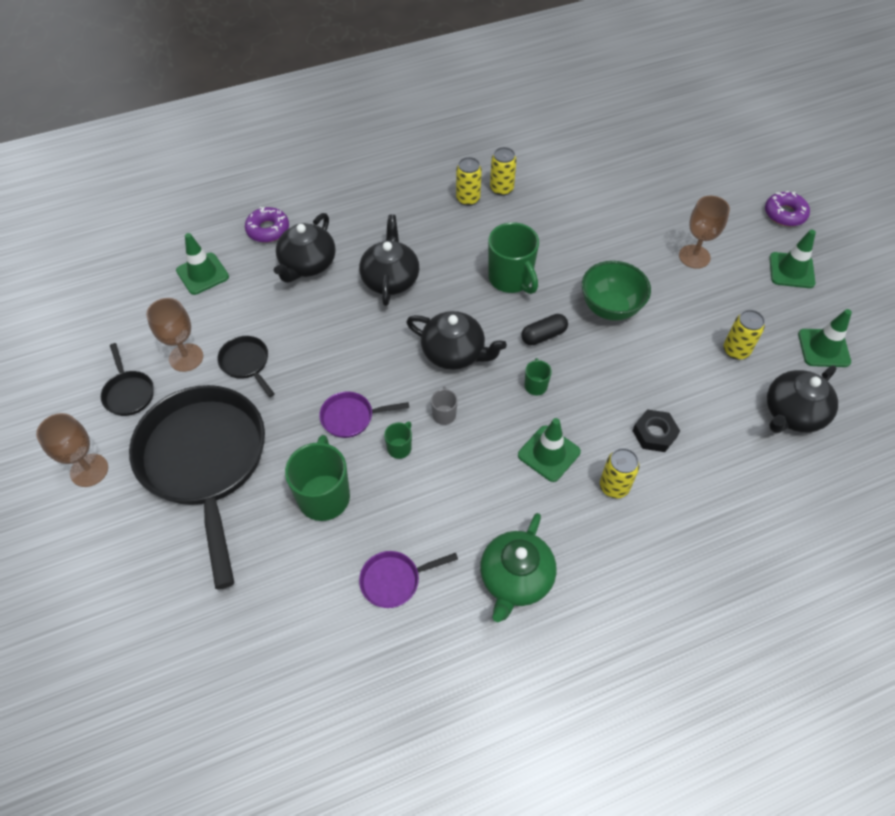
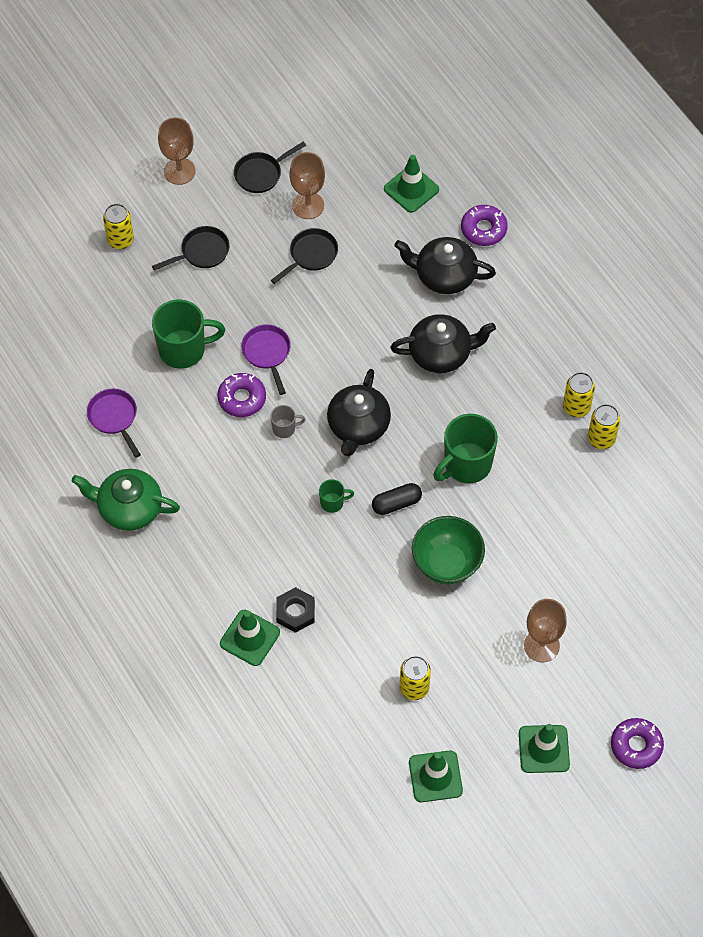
camera: 80 degrees right, 5 degrees up
black pan [129,385,265,589] -> black pan [152,226,229,271], size x0.41
green mug [384,421,412,459] -> purple donut [218,373,266,417]
green traffic cone [518,418,581,482] -> green traffic cone moved to [220,610,280,666]
black capsule [521,314,568,345] -> black capsule turned 75 degrees counterclockwise [372,483,422,515]
yellow can [600,448,640,498] -> yellow can moved to [103,204,134,249]
black teapot [767,366,838,433] -> none

